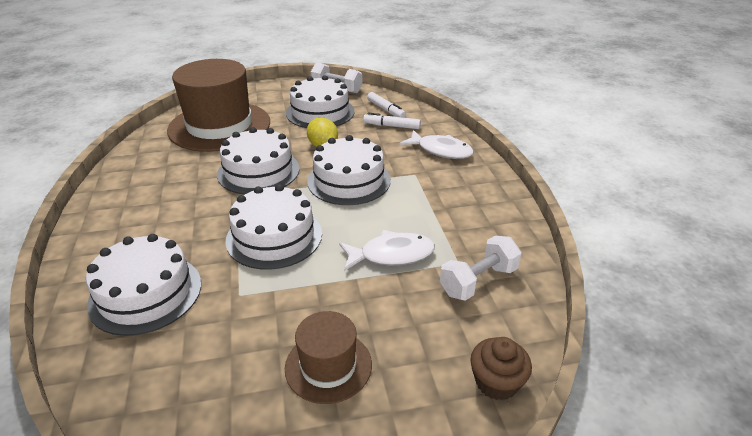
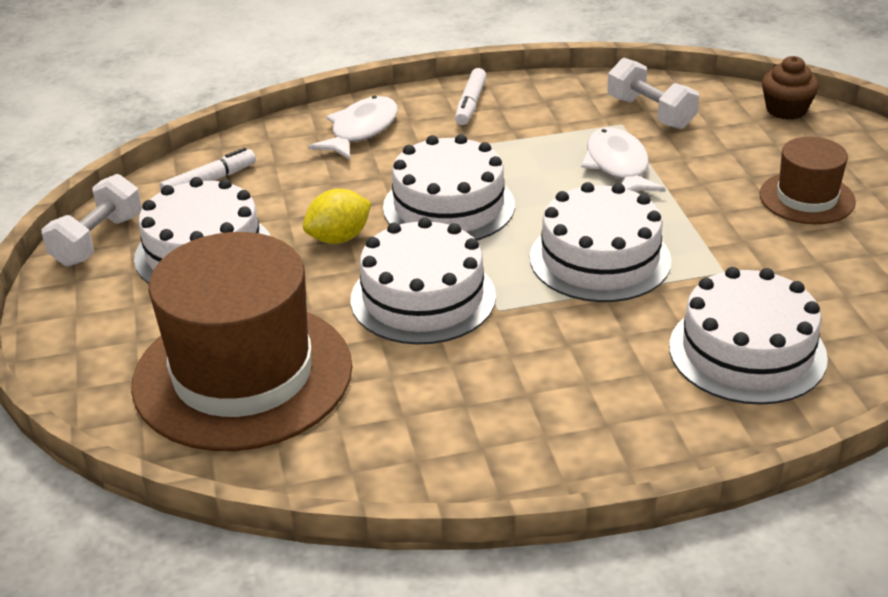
camera: 90 degrees left, 0 degrees up
white marker [363,113,421,129] -> white marker moved to [455,68,487,125]

